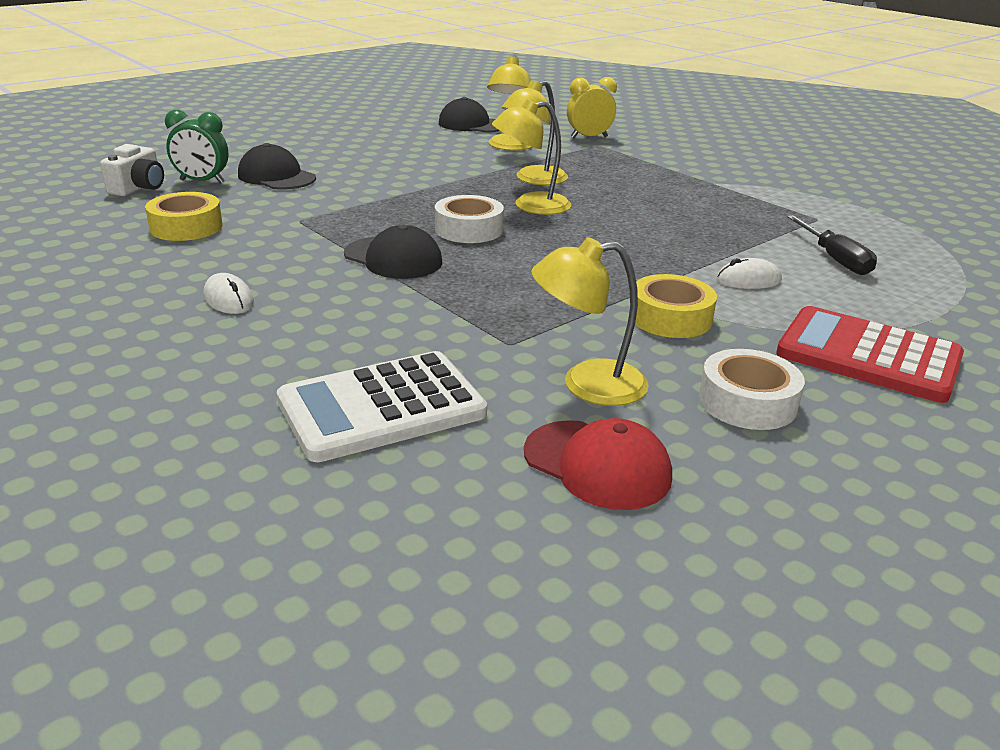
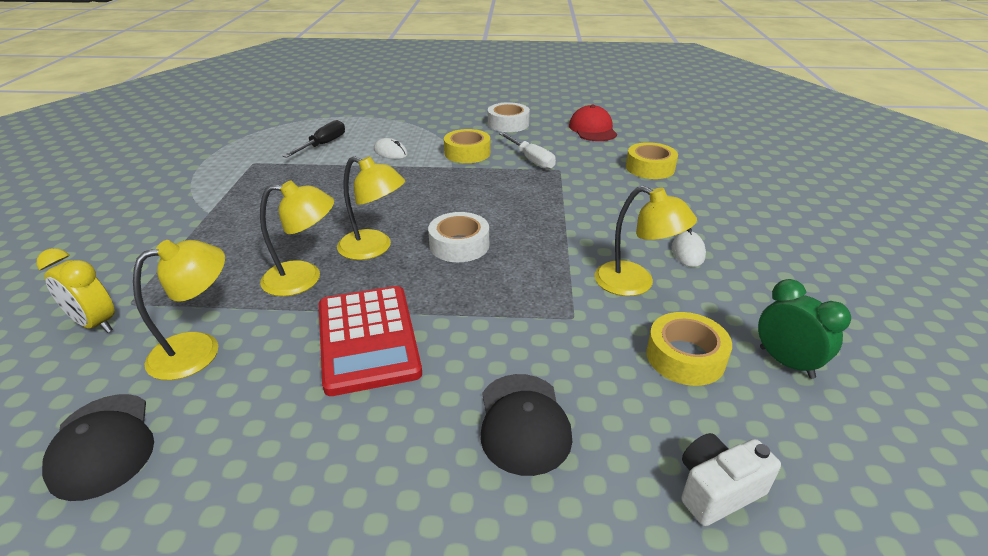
camera: 135 degrees left, 5 degrees up
green clock [165,110,228,183] -> green clock moved to [758,279,851,379]
white calculator [277,351,487,462] -> yellow tape [626,142,678,179]
black cap [344,225,442,279] -> none
yellow lamp [531,237,649,406] -> yellow lamp moved to [594,186,697,296]
red calculator [776,306,964,403] -> red calculator moved to [319,286,422,396]
none -> white screwdriver [499,132,556,170]

